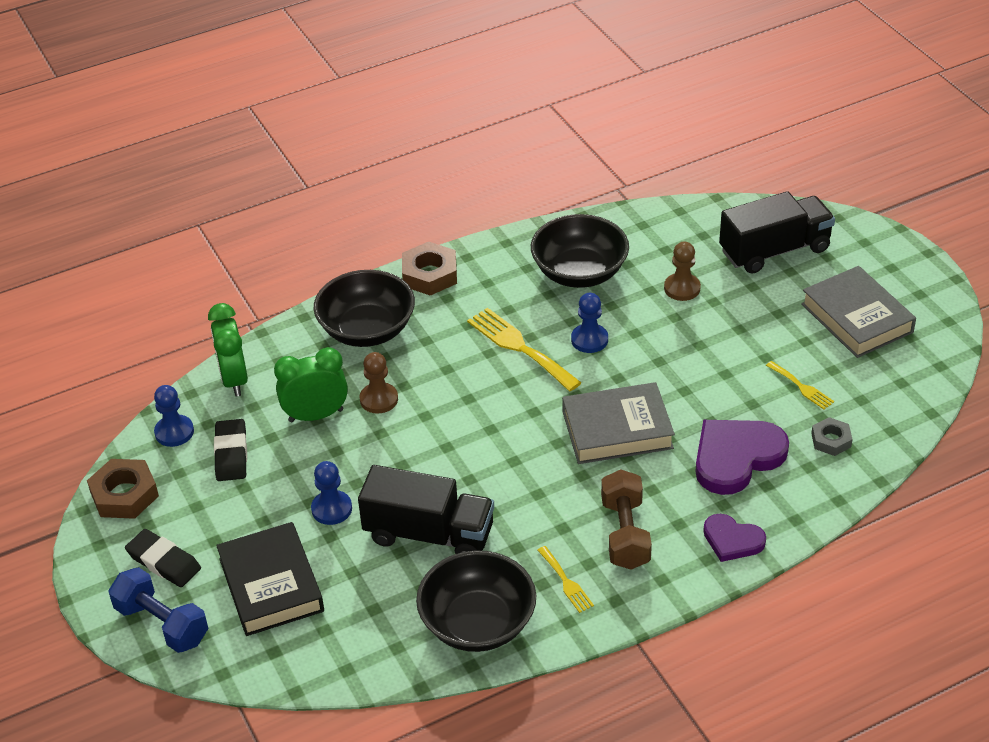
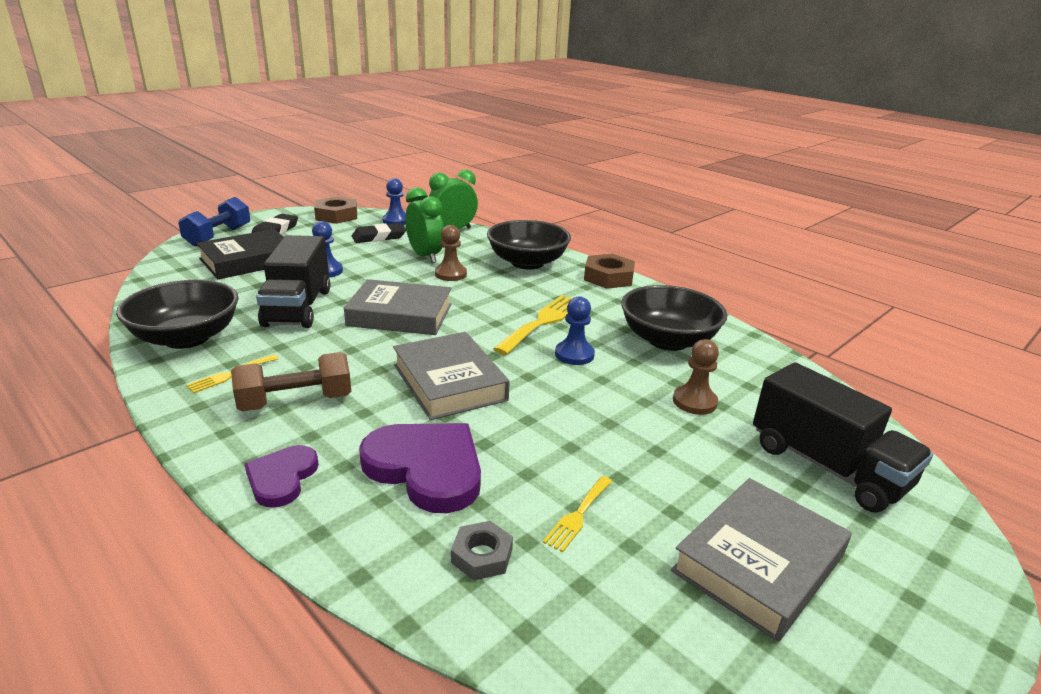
camera: 70 degrees right, 15 degrees down
none -> grey book [344,279,452,335]

